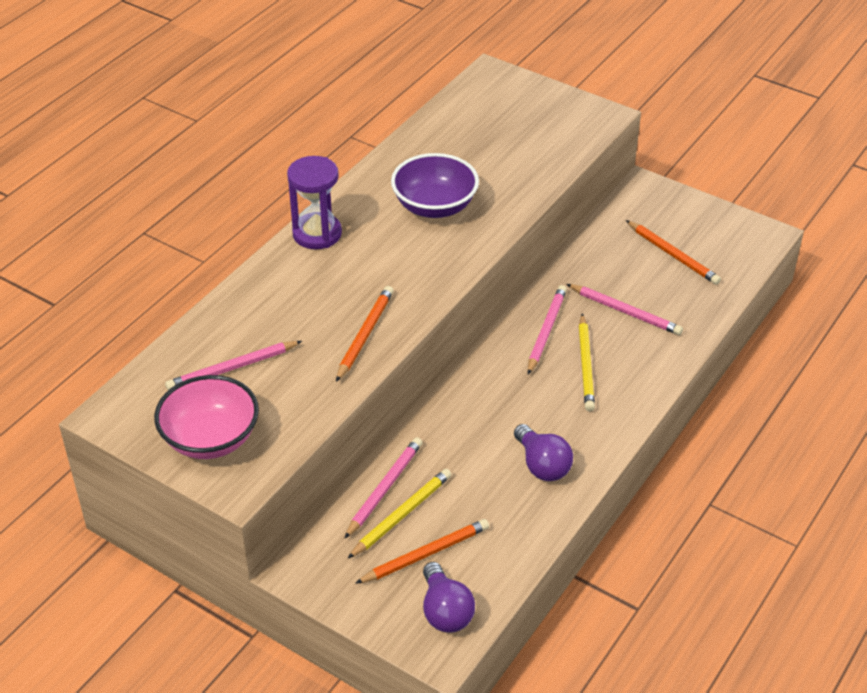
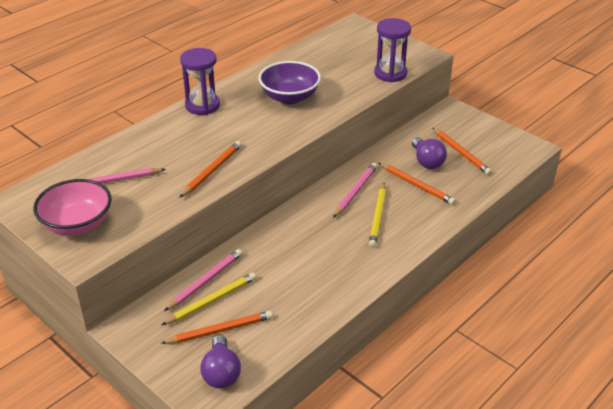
camera: 10 degrees right, 5 degrees down
purple light bulb [514,424,573,481] -> purple light bulb moved to [412,137,447,169]
pink pencil [567,284,683,335] -> orange pencil [379,163,456,205]
none -> purple hourglass [374,18,411,82]

